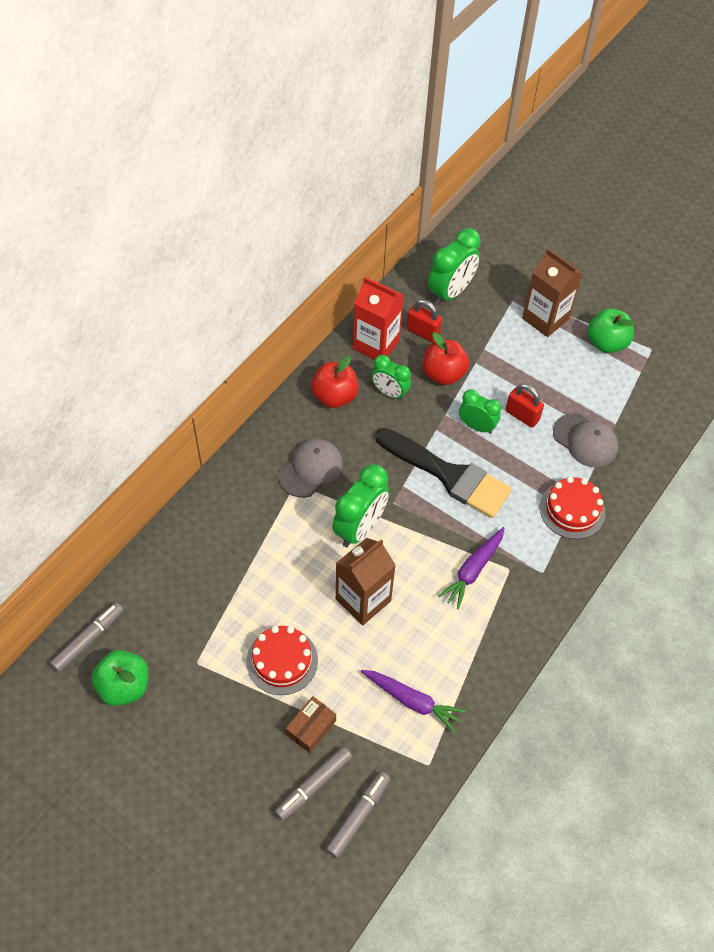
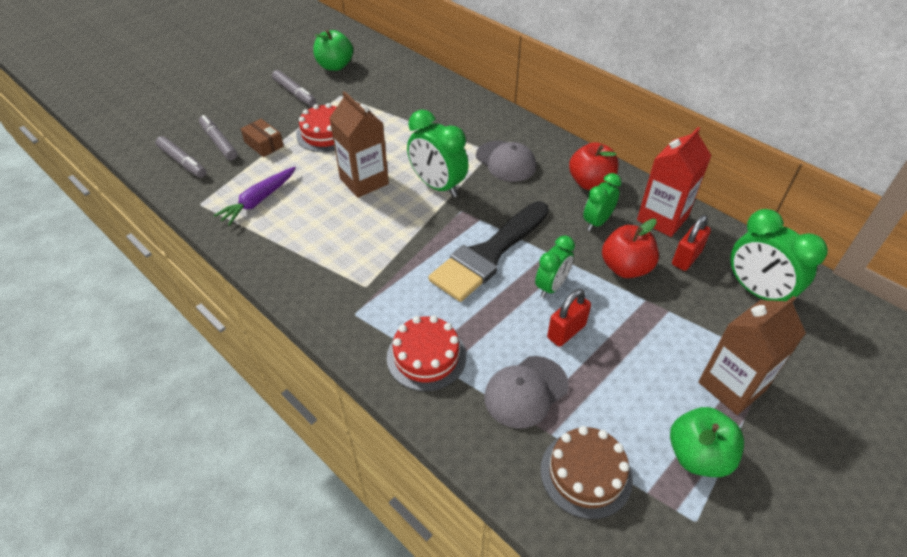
camera: 100 degrees right, 10 degrees down
grey marker [50,602,124,673] -> grey marker moved to [272,70,317,107]
purple carrot [438,527,505,609] -> none
none -> brown cake [540,426,633,519]

